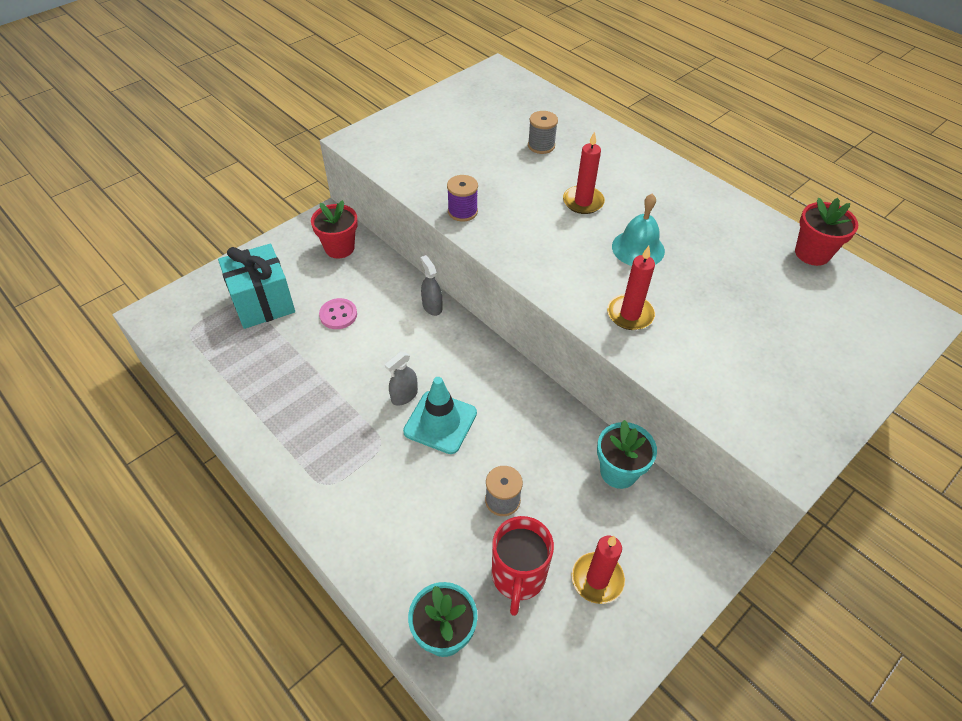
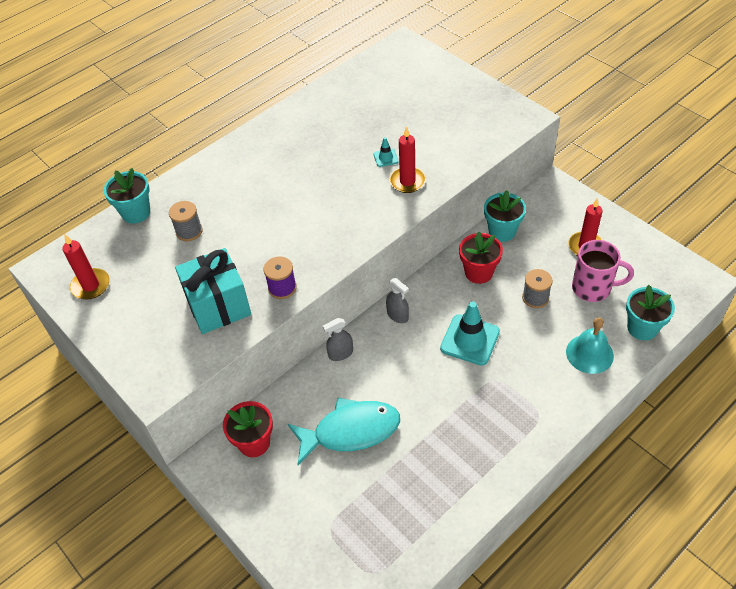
camera: 85 degrees left, 0 degrees up
turquoise gift [218,244,295,329] -> turquoise gift moved to [175,248,251,334]
pink button [319,298,357,329] -> turquoise fish [288,398,400,465]
grey spray bottle [385,352,418,406] -> grey spray bottle moved to [386,278,409,323]
red mug [492,516,554,616] -> pink mug [572,240,634,302]
red candle [563,131,605,214] -> red candle moved to [62,235,110,299]
turquoise bell [612,194,665,266] -> turquoise bell moved to [566,317,614,374]
red flower pot [795,198,858,266] -> red flower pot moved to [459,231,503,284]
none -> turquoise flower pot [104,168,150,224]
none -> turquoise traffic cone [373,137,398,167]

